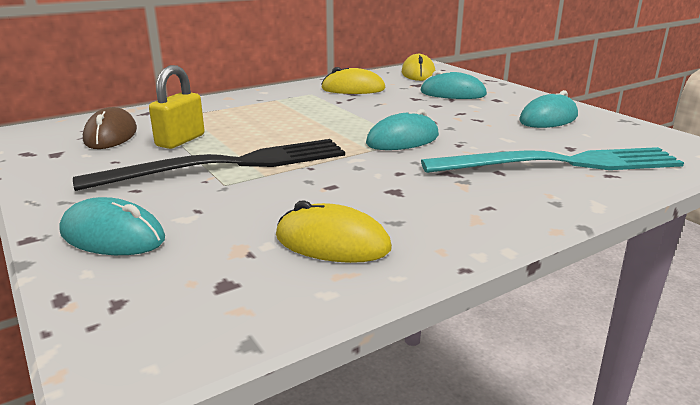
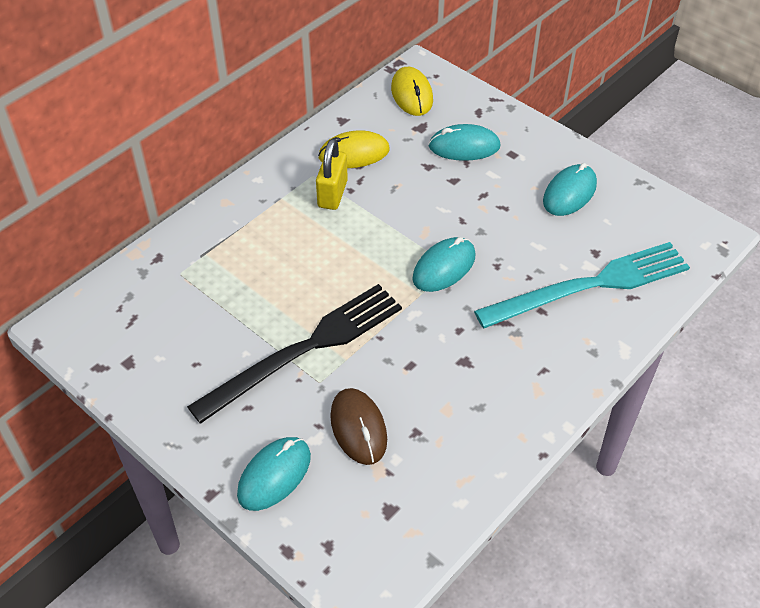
camera: 15 degrees left, 25 degrees up
turquoise mouse [59,197,165,255] -> turquoise mouse turned 60 degrees counterclockwise [237,437,311,511]
brown mouse [83,107,137,149] -> brown mouse moved to [330,388,387,465]
yellow padlock [149,65,205,149] -> yellow padlock moved to [316,139,348,210]
yellow mouse [276,200,392,263] -> none

